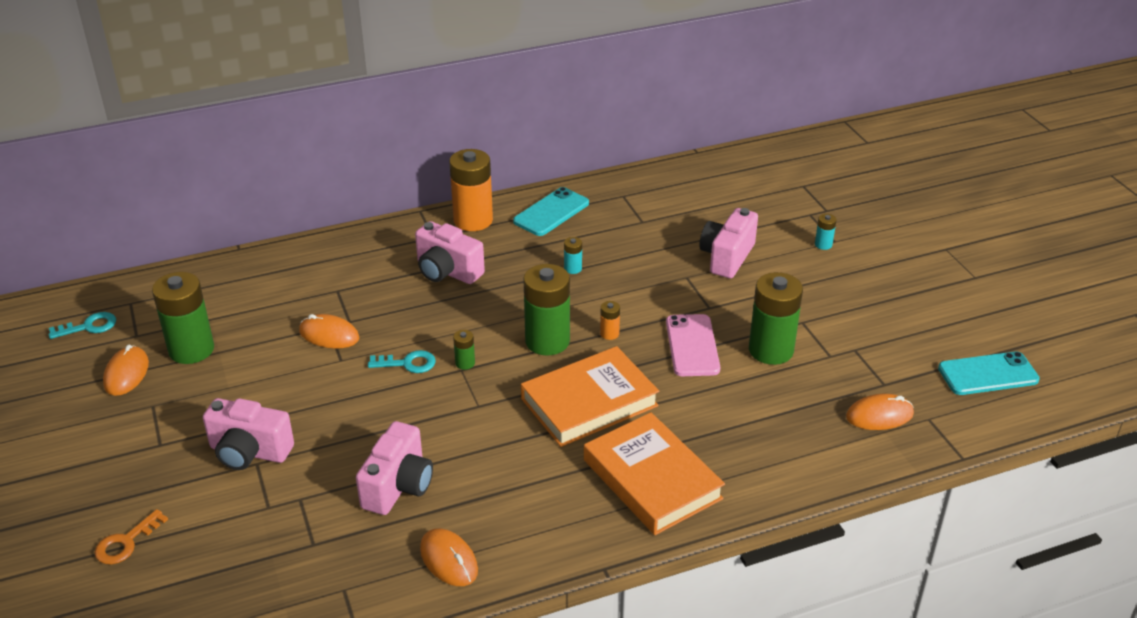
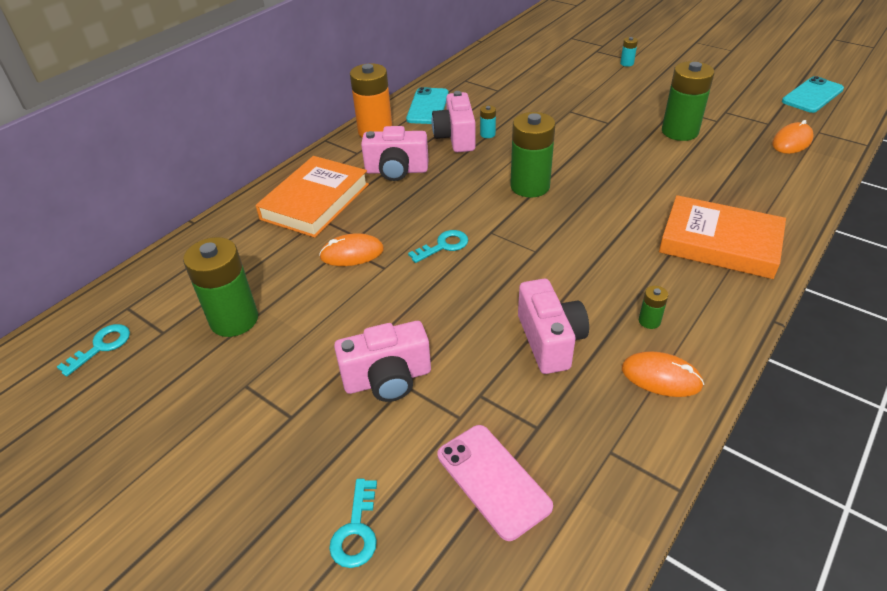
camera: 30 degrees left, 5 degrees up
orange key [95,509,168,564] -> turquoise key [329,479,377,568]
orange mouse [103,345,149,396] -> none
green battery [453,330,475,370] -> green battery moved to [639,286,668,329]
orange book [521,346,659,447] -> orange book moved to [255,156,369,238]
orange battery [600,301,620,340] -> none
pink phone [666,314,720,376] -> pink phone moved to [438,425,553,541]
pink camera [700,208,758,278] -> pink camera moved to [432,91,476,152]

